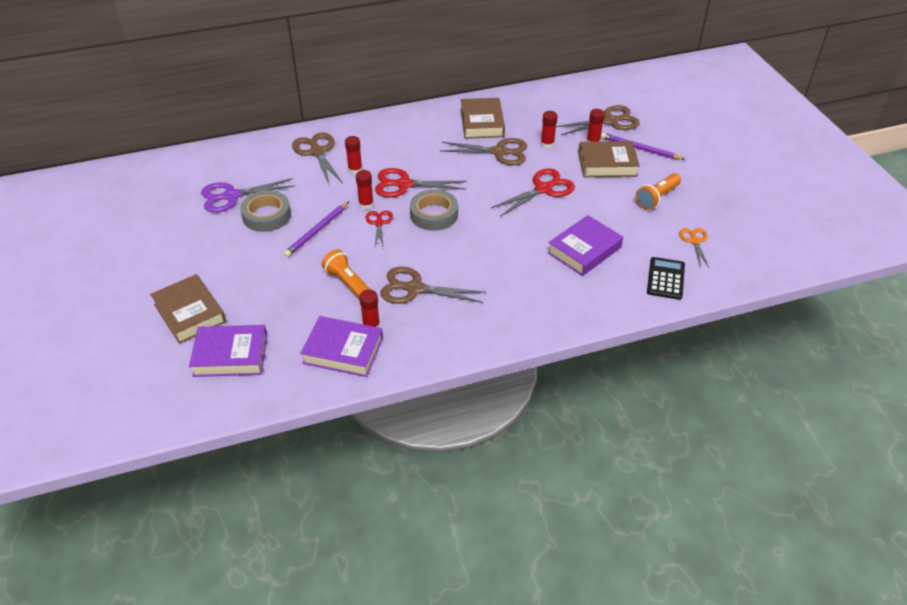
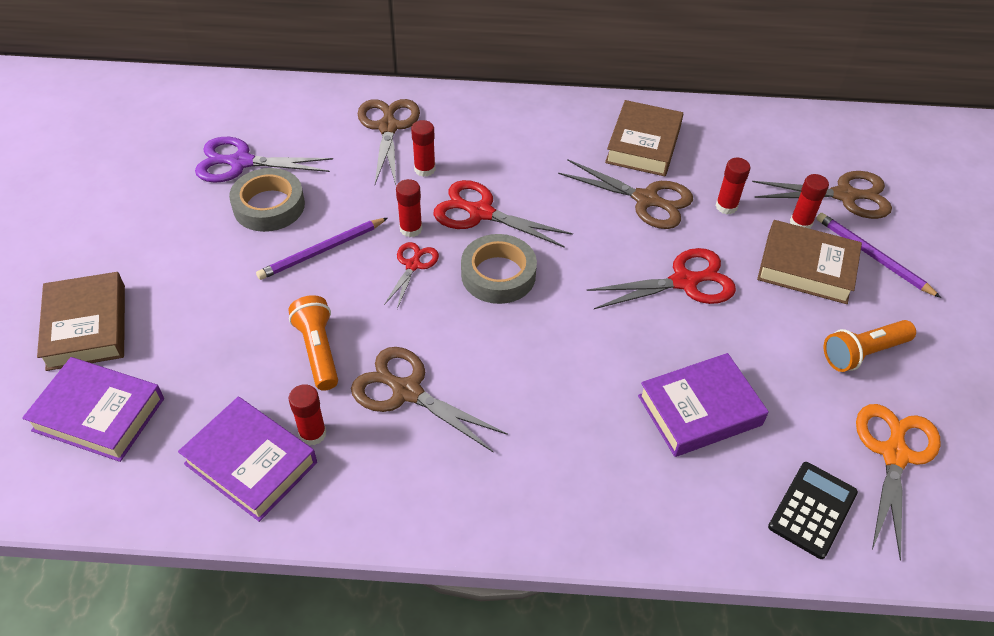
camera: 20 degrees right, 5 degrees up
orange scissors [679,228,709,267] -> orange scissors [856,404,941,560], size x1.69

